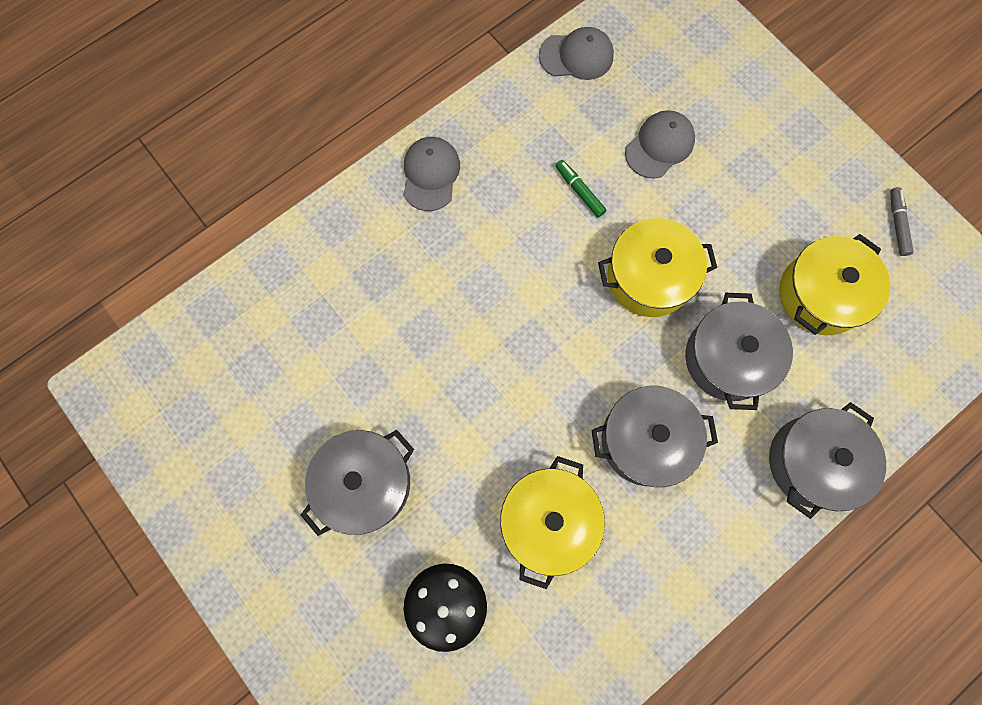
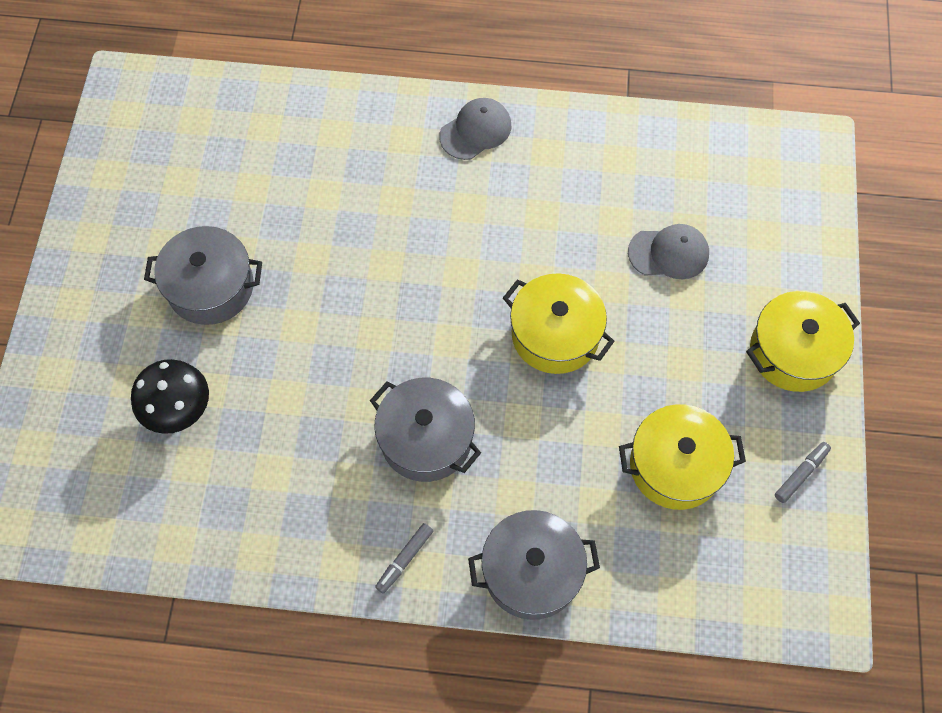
camera: 45 degrees right, 10 degrees down
yellow pot [500,456,605,589] -> yellow pot moved to [746,291,860,392]
grey cap [539,27,614,80] -> none
green marker [556,160,606,217] -> none
grey pot [685,293,793,410] -> none
none -> grey marker [375,523,433,594]

